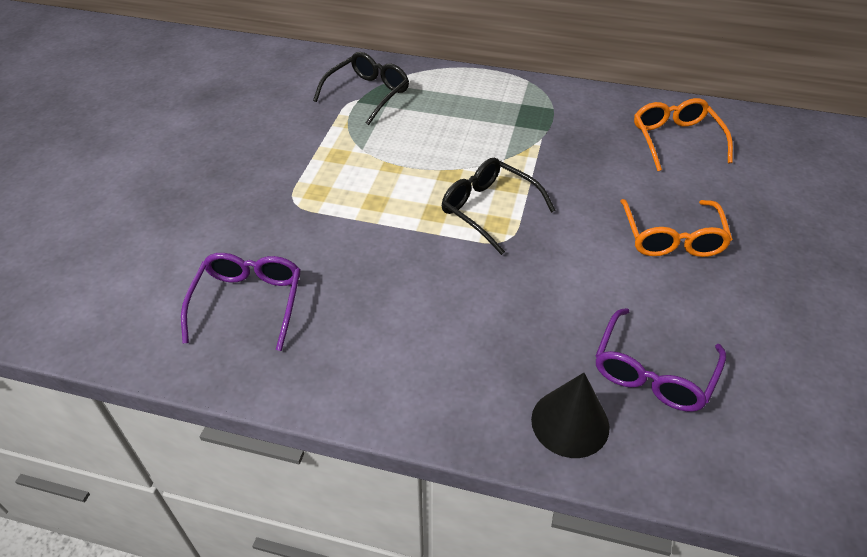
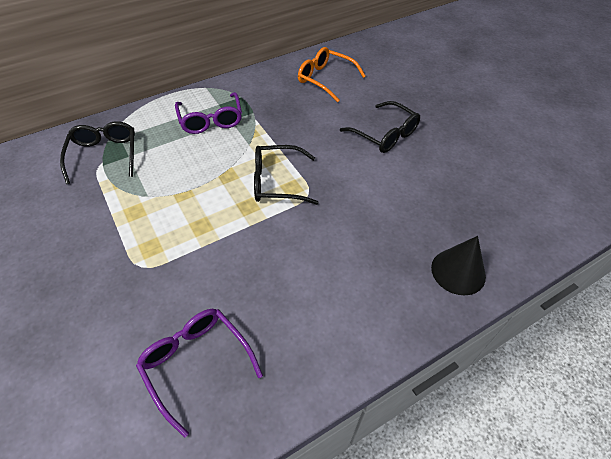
camera: 45 degrees left, 5 degrees up
purple glasses [595,308,726,412] -> purple glasses moved to [175,92,242,134]
orange glasses [620,199,733,257] -> black glasses [340,101,420,153]

